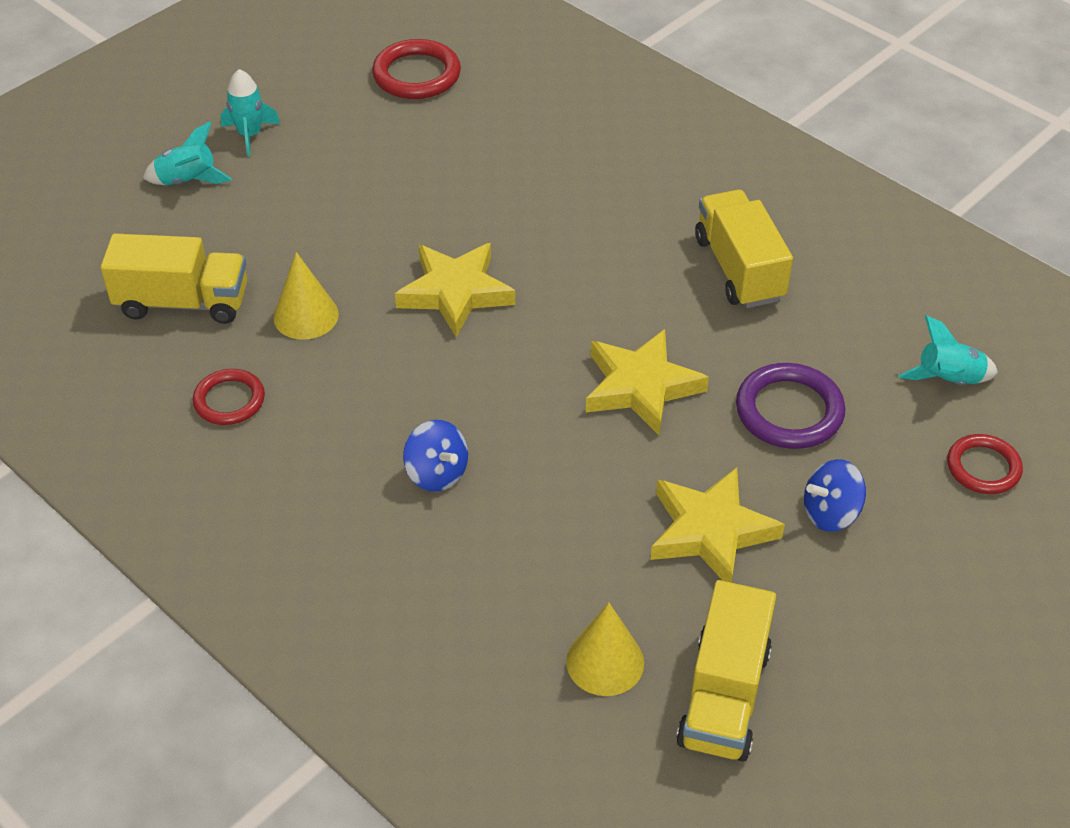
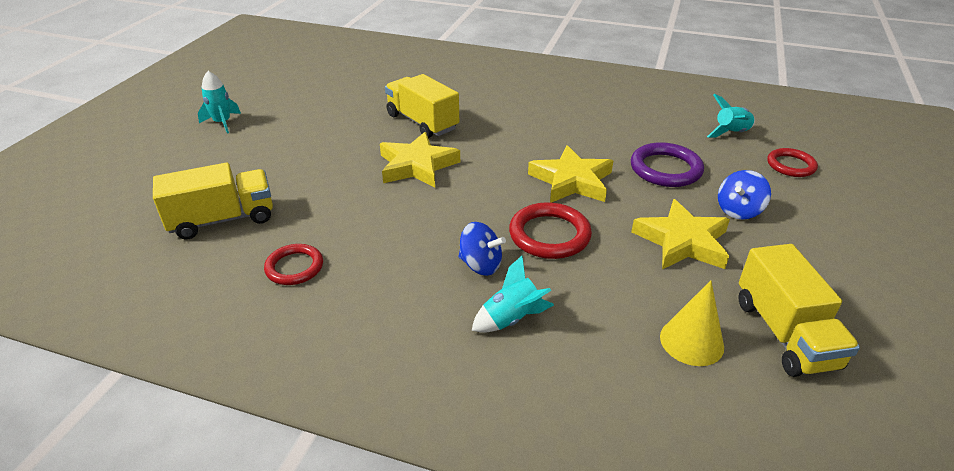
camera: 25 degrees left, 10 degrees down
turquoise rocket [143,122,232,185] -> turquoise rocket moved to [472,256,554,333]
yellow cone [274,252,339,340] -> none
red ring [372,39,461,99] -> red ring moved to [509,202,592,259]
yellow truck [695,190,793,308] -> yellow truck moved to [385,74,459,138]

